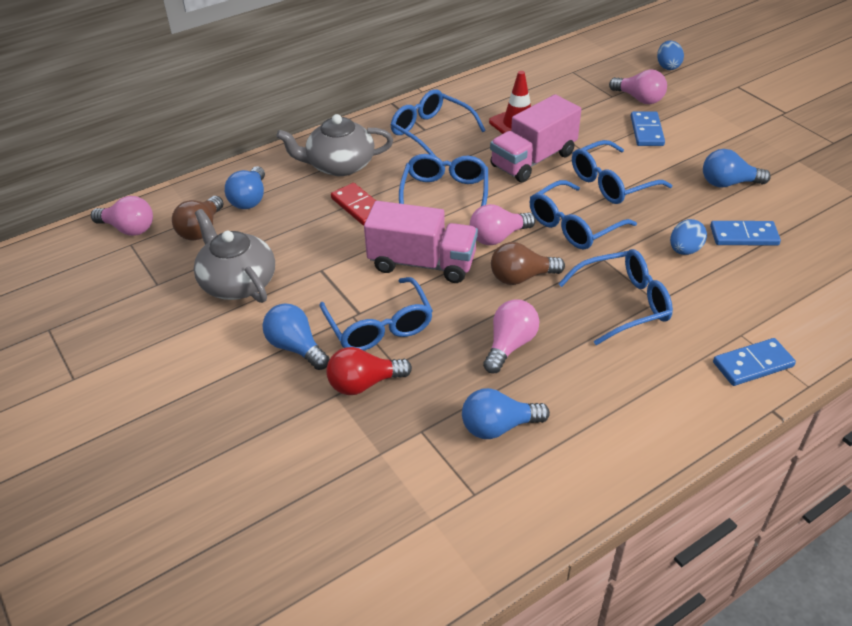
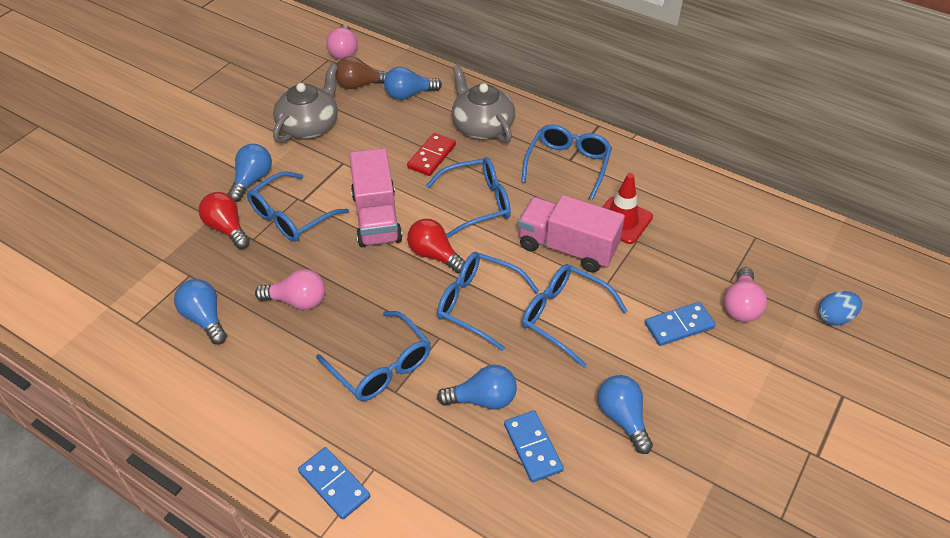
camera: 65 degrees right, 5 degrees up
pink light bulb [470,204,536,245] -> red light bulb [407,219,465,274]
brown light bulb [491,242,565,285] -> none
blue egg [670,219,707,255] -> blue light bulb [437,365,517,410]

